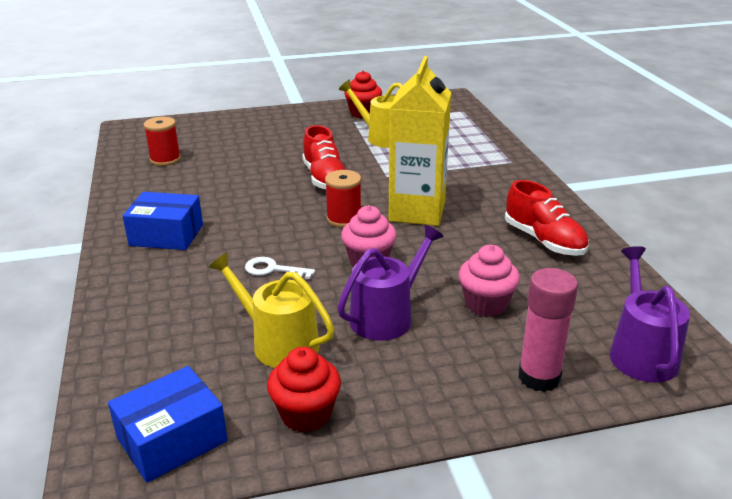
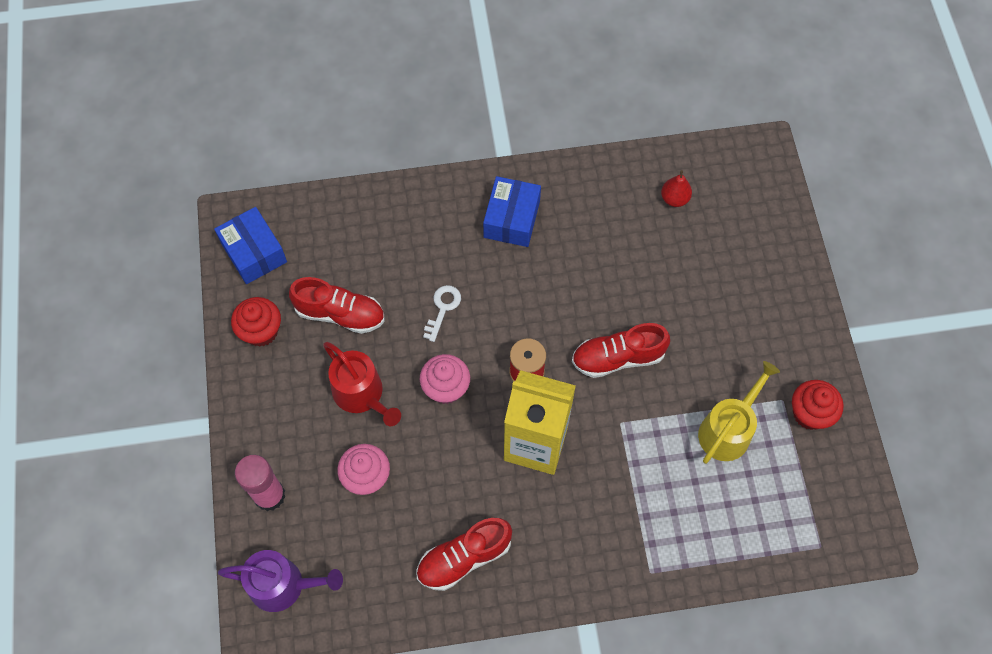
camera: 95 degrees right, 35 degrees up
red spool [144,117,181,166] -> red pear [661,170,692,207]
yellow watering can [208,253,334,368] -> red shoe [289,277,385,334]
purple watering can [338,225,444,341] -> red watering can [323,342,401,426]

